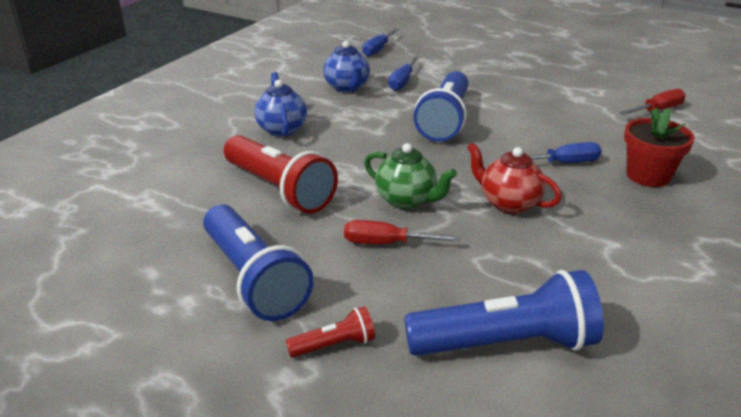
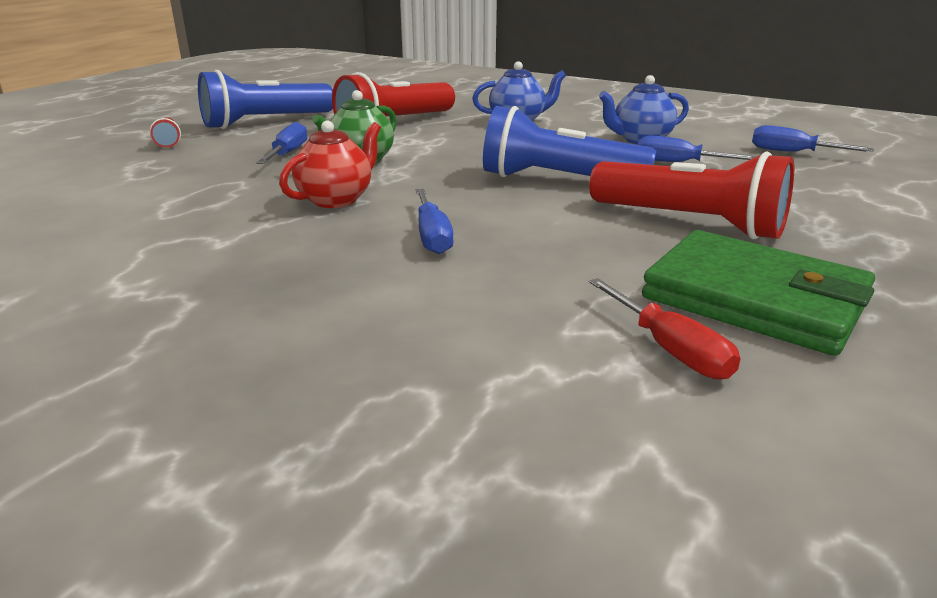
camera: 90 degrees right, 5 degrees down
red screwdriver [344,220,460,244] -> blue screwdriver [256,122,307,164]
blue flashlight [404,270,604,356] -> none
red flower pot [624,107,695,187] -> none
none -> red flashlight [589,152,794,239]
none -> green wallet [642,230,875,356]

